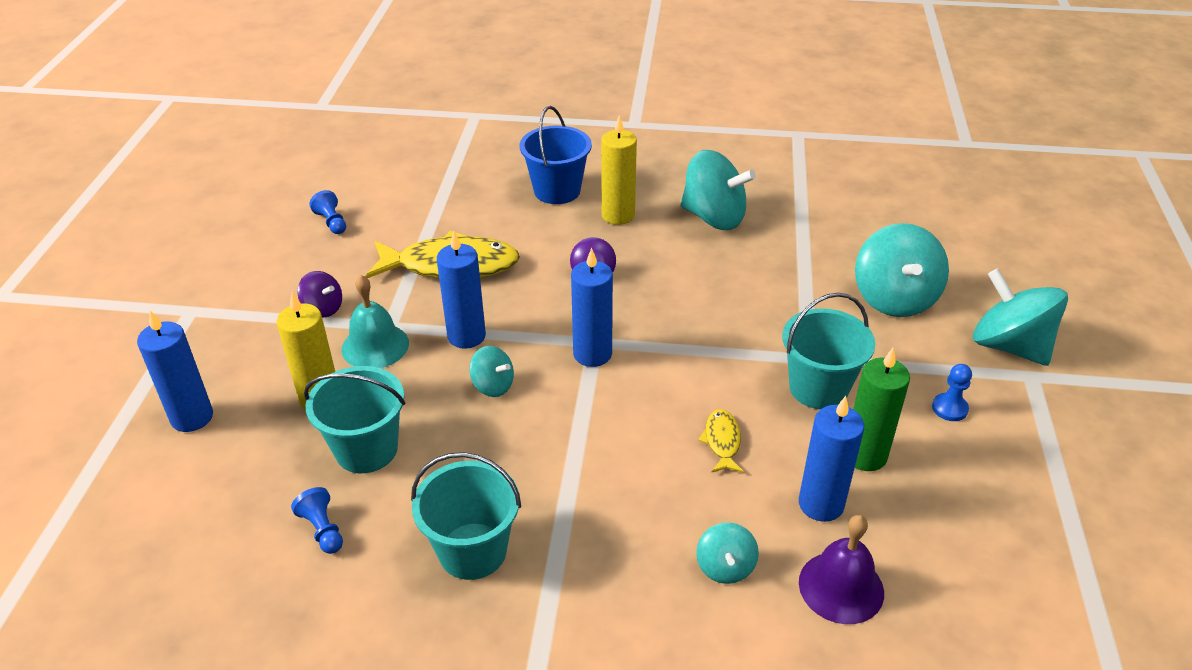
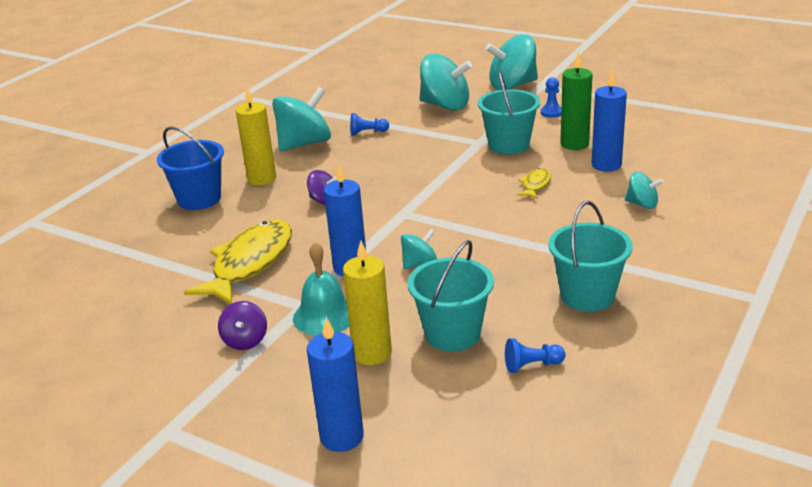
camera: 65 degrees left, 10 degrees down
purple spinning top [297,271,342,317] -> purple spinning top turned 120 degrees clockwise [218,301,267,350]
blue pawn [309,190,346,234] -> blue pawn moved to [350,113,389,136]
blue candle [571,248,613,367] -> none
yellow fish [698,409,744,472] -> yellow fish turned 90 degrees clockwise [516,168,551,199]
purple bell [799,515,884,624] -> none

